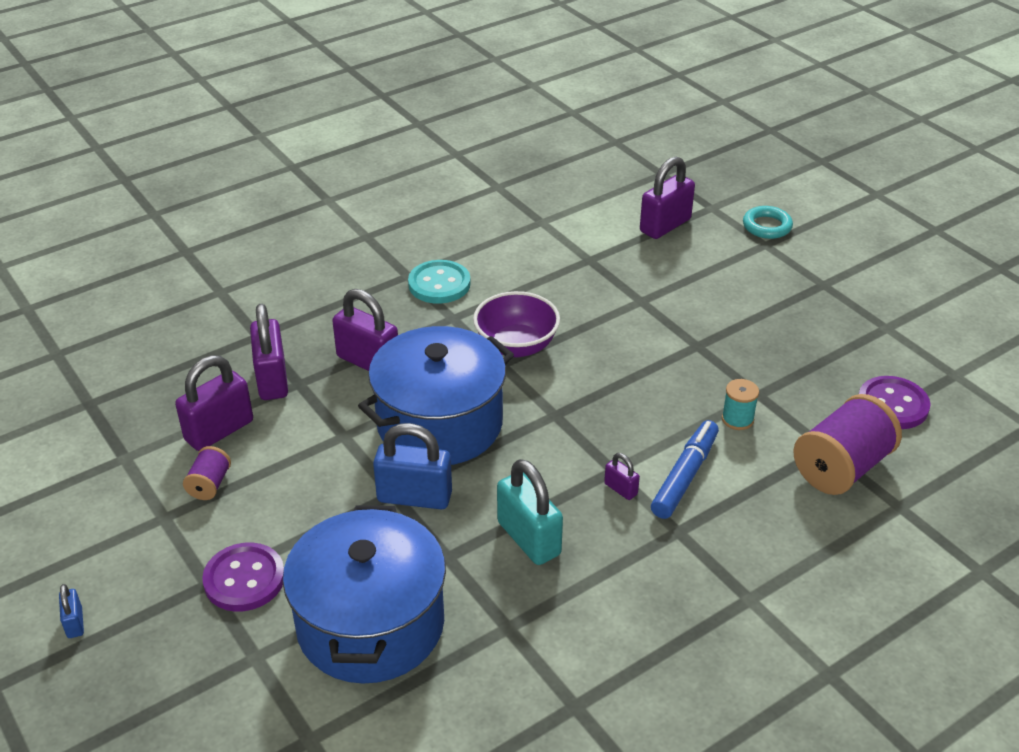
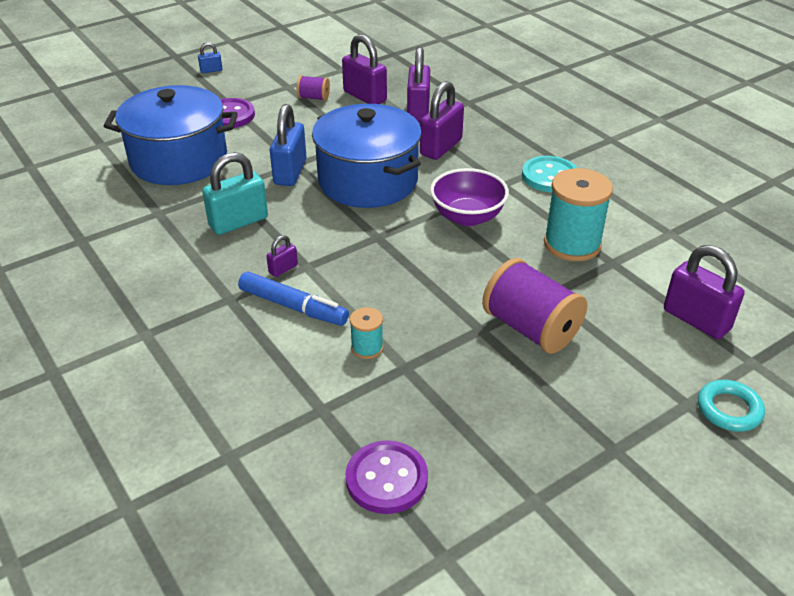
camera: 90 degrees right, 0 degrees up
purple padlock [250,304,288,400] -> purple padlock turned 75 degrees counterclockwise [407,47,430,122]
purple spool [793,394,902,495] -> purple spool moved to [482,258,587,354]
none -> turquoise spool [544,168,613,261]

